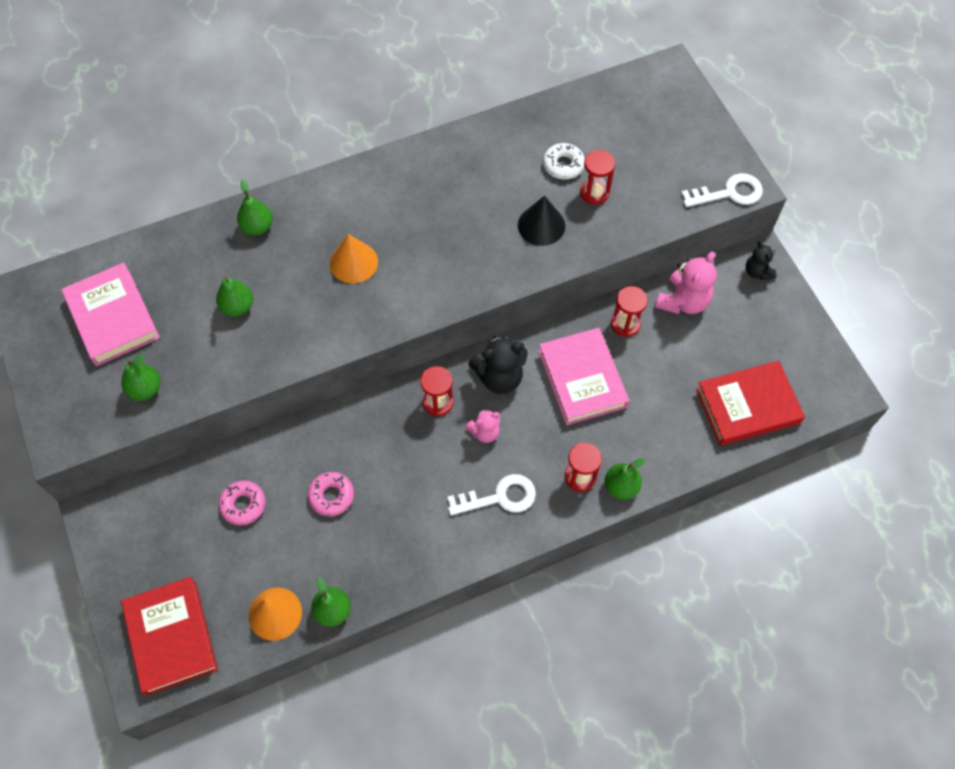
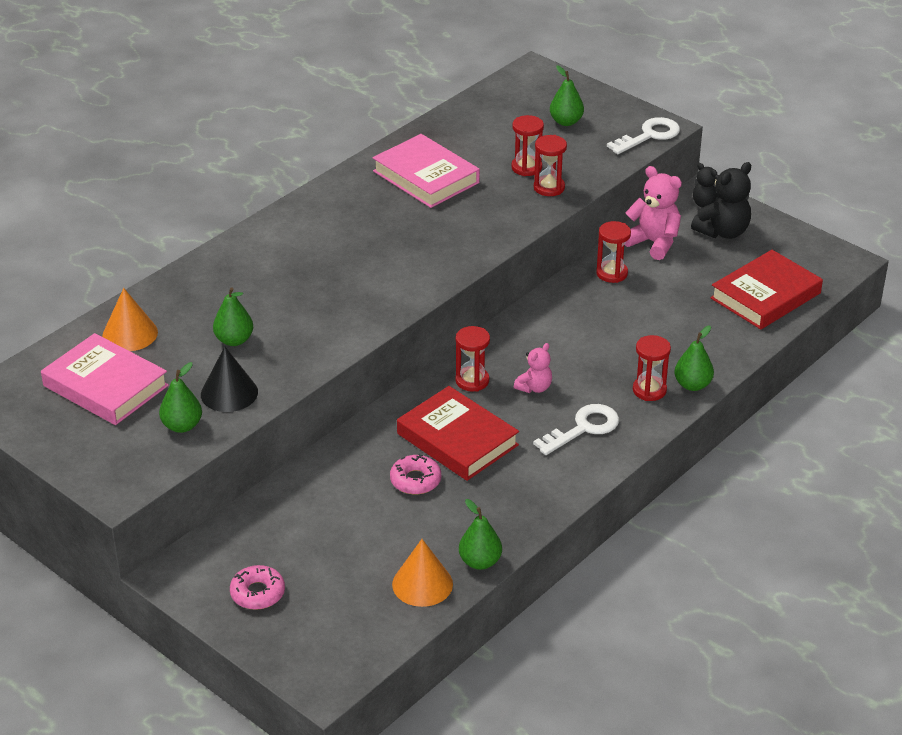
camera: 25 degrees left, 25 degrees down
red book [121,577,218,696] -> red book moved to [397,386,519,481]
pink donut [219,481,265,525] -> pink donut moved to [230,565,285,610]
green pear [237,179,273,236] -> green pear moved to [550,65,584,126]
orange cone [330,234,378,283] -> orange cone moved to [102,288,158,351]
black teddy bear [469,335,528,394] -> black teddy bear moved to [691,162,751,239]
black cone [518,196,565,246] -> black cone moved to [201,347,258,412]
pink book [538,328,629,425] -> pink book moved to [373,134,480,208]
white donut [543,143,585,179] -> none
pink teddy bear [655,251,717,314] -> pink teddy bear turned 60 degrees counterclockwise [625,166,682,260]
none -> red hourglass [534,135,567,196]

